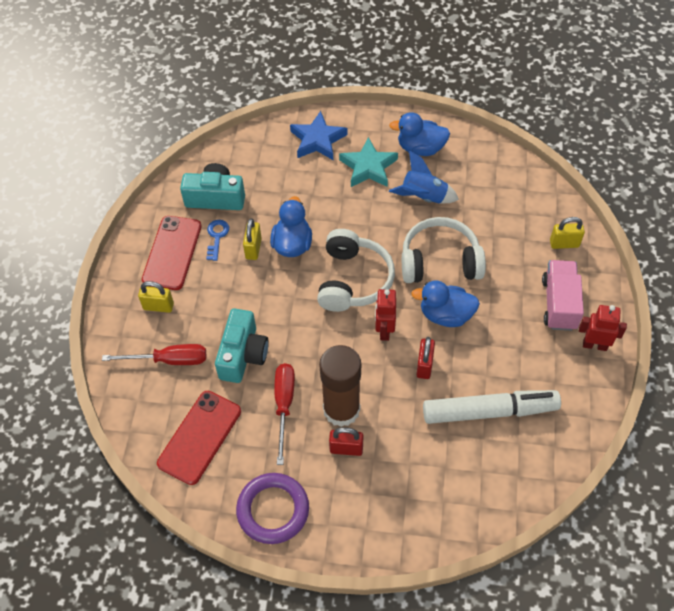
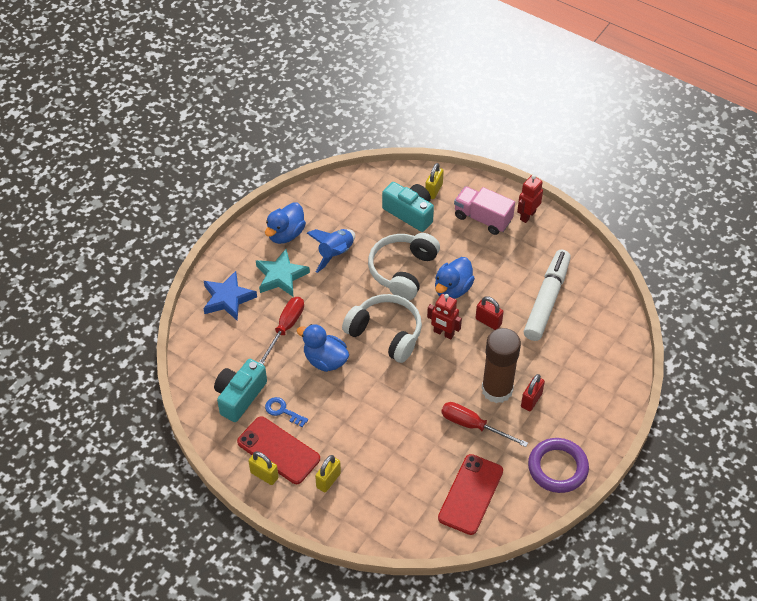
camera: 65 degrees left, 5 degrees down
red screwdriver [102,344,206,365] -> red screwdriver moved to [259,297,304,364]
red phone [157,391,241,485] -> red phone turned 60 degrees clockwise [438,454,503,535]
turquoise camera [215,308,269,383] -> turquoise camera moved to [382,182,434,232]
yellow padlock [243,218,262,260] -> yellow padlock moved to [248,451,279,485]

